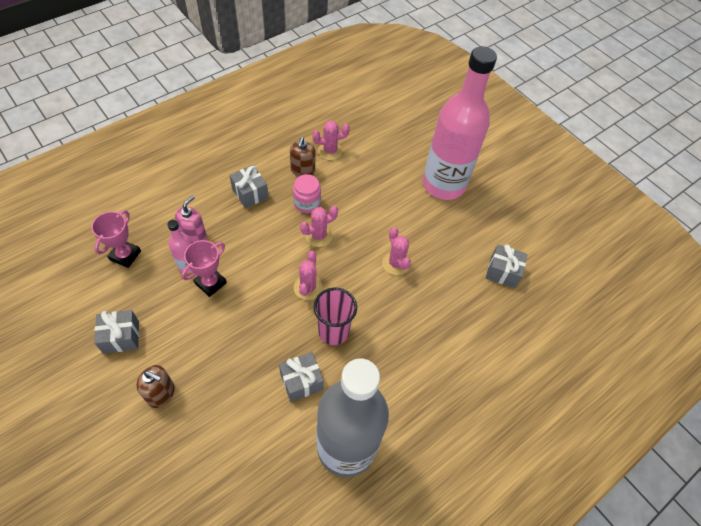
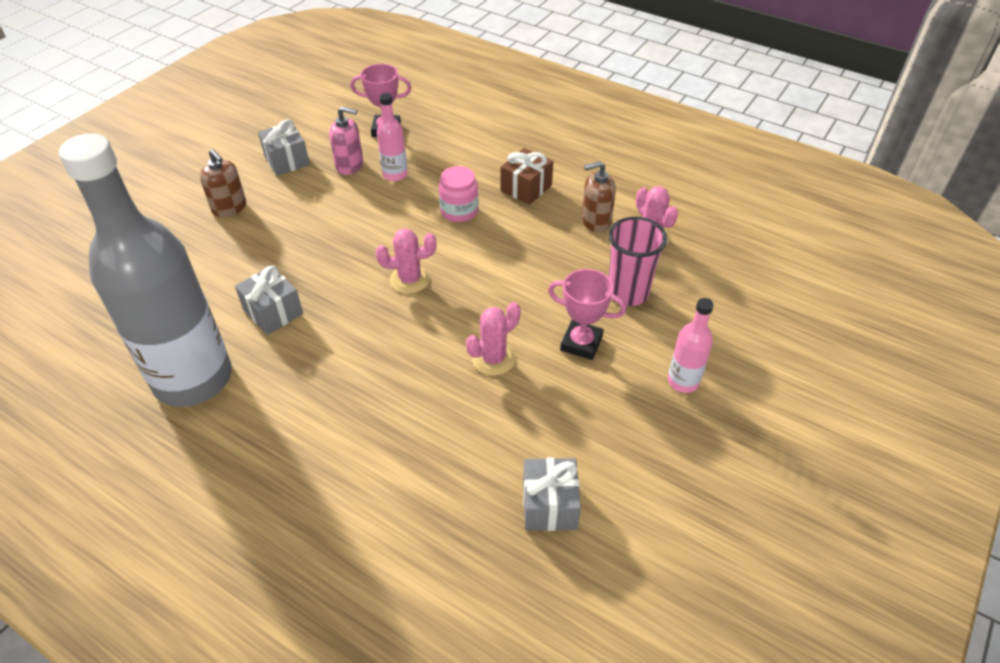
camera: 75 degrees right, 10 degrees down
brown soap dispenser [136,365,175,408] -> brown soap dispenser turned 45 degrees counterclockwise [200,149,246,217]
pink soap dispenser [175,195,207,243] -> pink soap dispenser moved to [329,106,363,175]
pink trophy [181,240,227,297] -> pink trophy moved to [548,269,626,360]
grey gift [229,165,269,208] -> brown gift [501,148,553,205]
pink jar [293,174,321,213] -> pink jar moved to [439,166,479,222]
pink cactus [300,206,338,247] -> none
pink cup [314,287,357,345] -> pink cup moved to [609,217,667,306]
pink bottle [423,46,497,200] -> pink bottle [668,298,714,393], size x0.41

